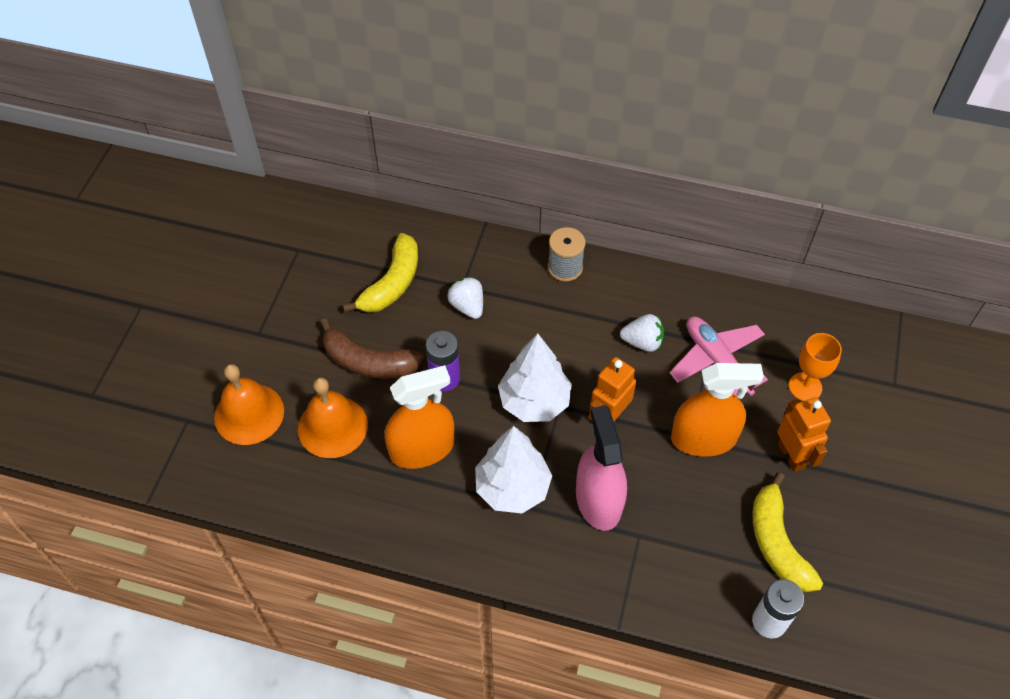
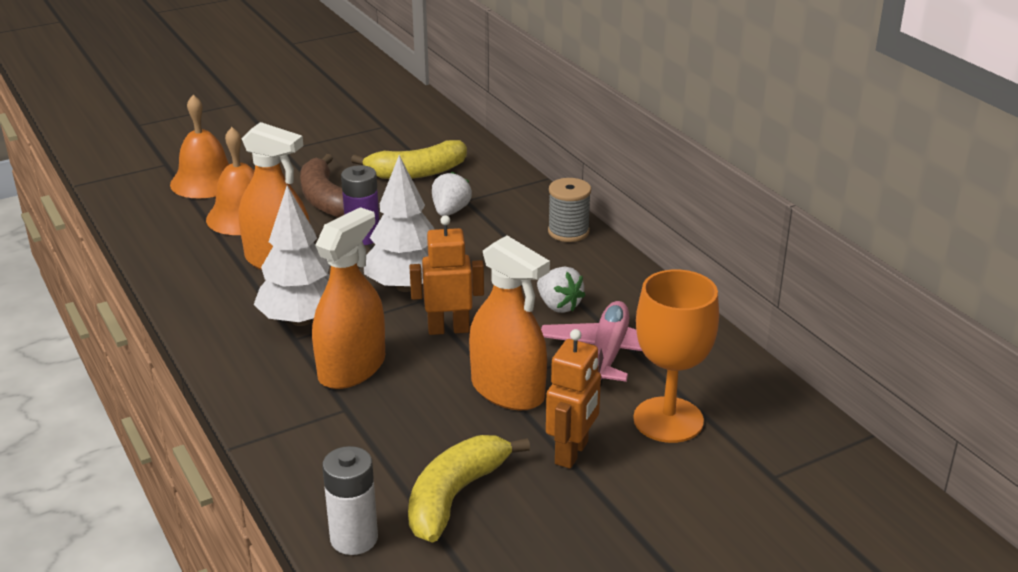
camera: 45 degrees right, 25 degrees down
pink spray bottle [576,405,627,531] -> orange spray bottle [312,207,385,389]
orange goblet [789,333,842,401] -> orange goblet [633,269,719,443], size x1.54

